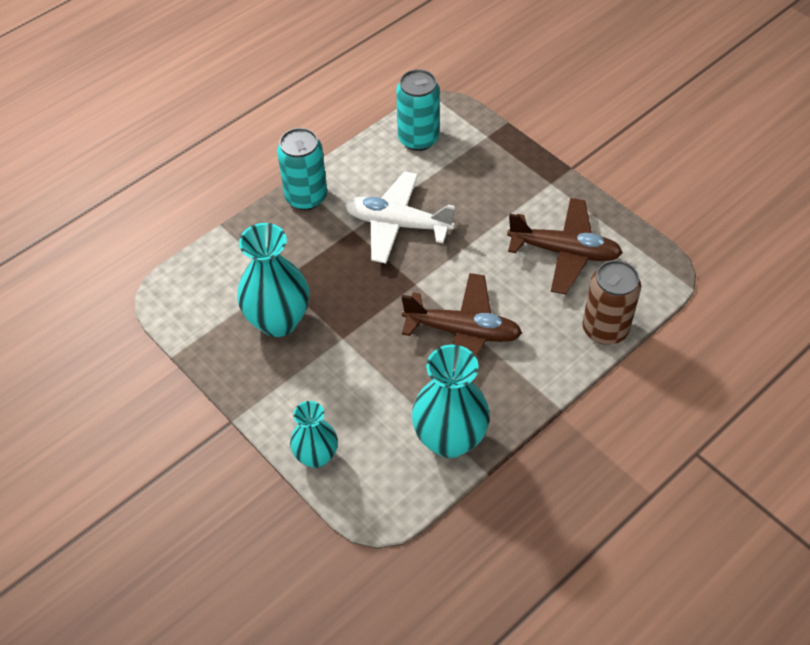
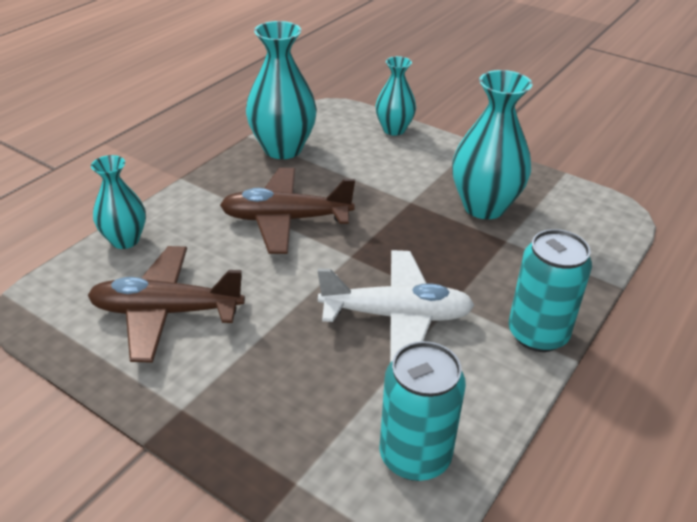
camera: 165 degrees right, 15 degrees down
brown can [582,260,641,345] -> turquoise vase [91,155,146,249]

